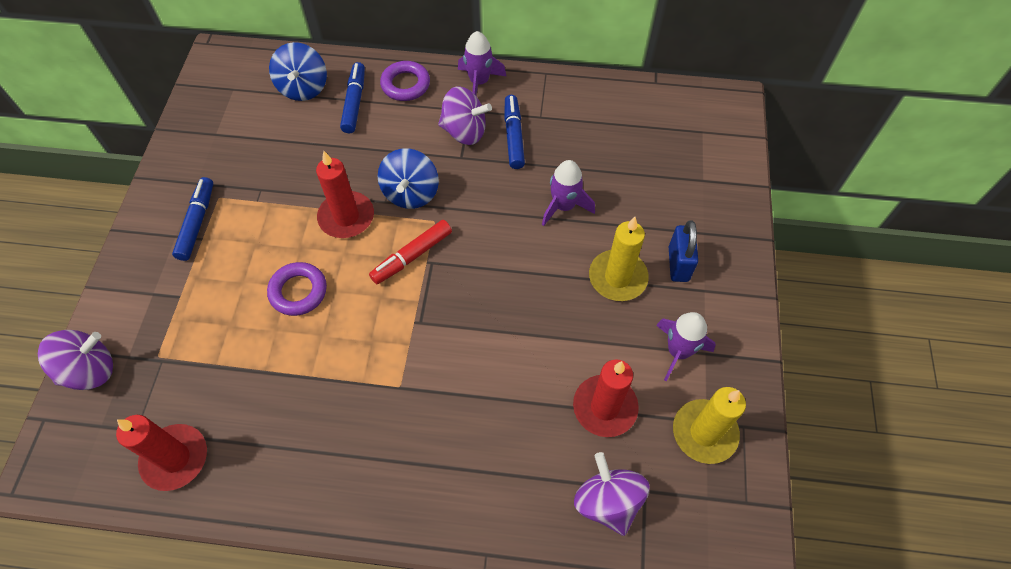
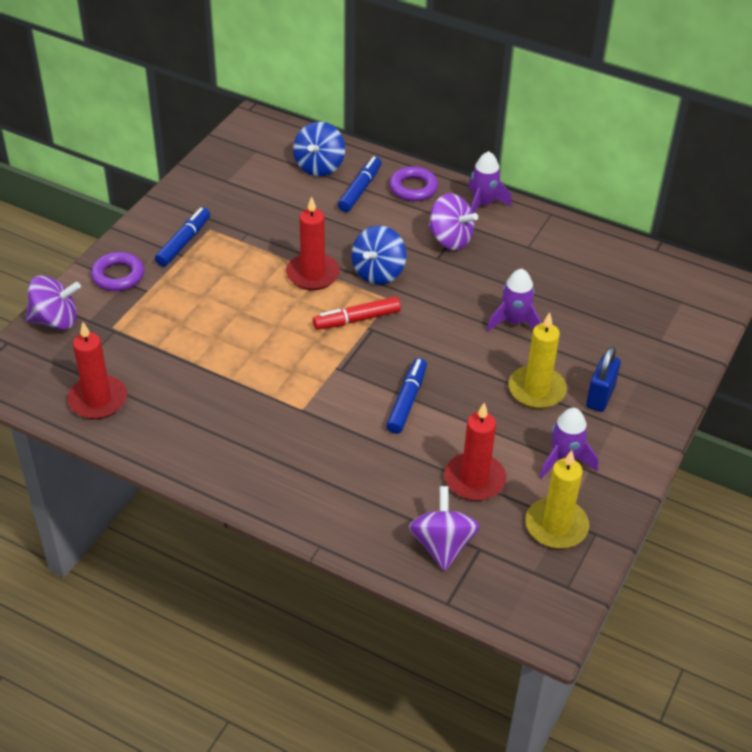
camera: 20 degrees right, 15 degrees down
purple ring [267,262,327,316] -> purple ring moved to [91,252,144,291]
blue marker [504,95,525,169] -> blue marker moved to [386,358,427,434]

